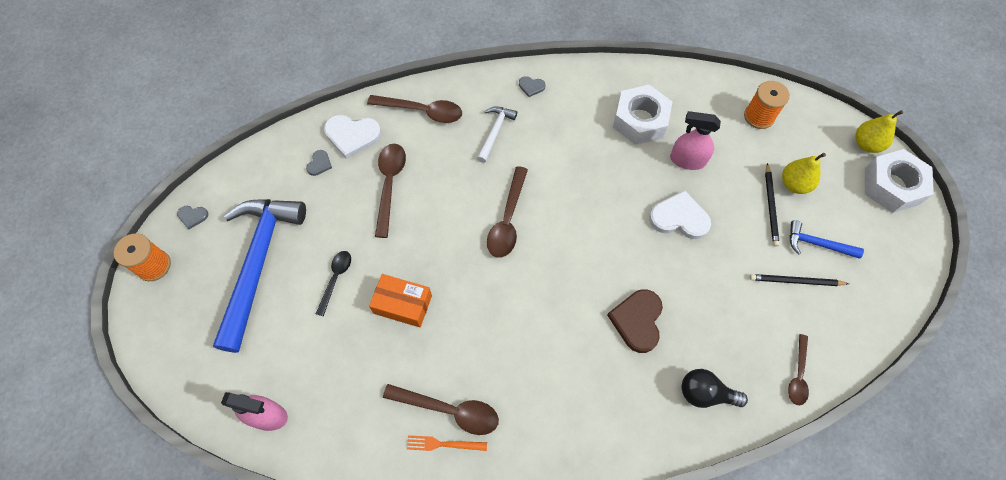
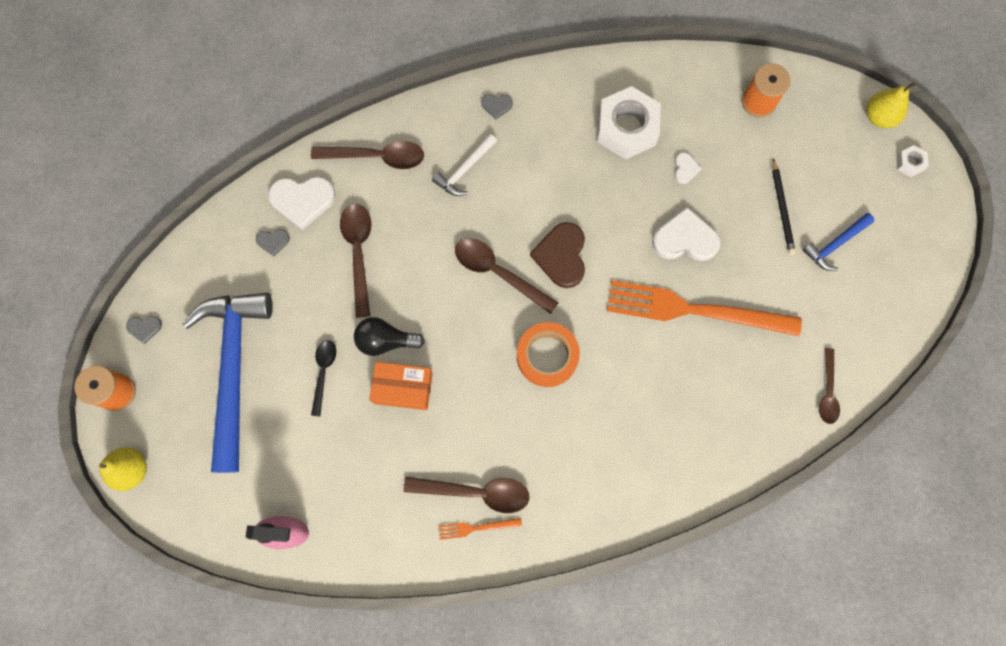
camera: 10 degrees left, 10 degrees up
grey heart [306,150,332,176] -> grey heart turned 75 degrees clockwise [256,229,290,256]
white hammer [477,106,517,163] -> white hammer turned 150 degrees counterclockwise [432,134,497,196]
brown spoon [487,166,528,258] -> brown spoon turned 120 degrees clockwise [455,238,558,314]
brown heart [607,289,663,353] -> brown heart moved to [530,222,585,288]
pink spray bottle [670,111,721,170] -> white heart [675,152,702,184]
black light bulb [682,369,748,408] -> black light bulb moved to [354,317,425,356]
black pencil [750,274,849,286] -> none
yellow pear [782,153,826,194] -> yellow pear moved to [99,447,147,491]
blue hammer [790,220,864,259] -> blue hammer turned 45 degrees counterclockwise [803,213,874,271]
white nut [865,149,934,213] -> white nut [896,145,929,177], size x0.44
none -> orange tape [517,322,580,387]
none -> orange fork [607,280,802,336]

